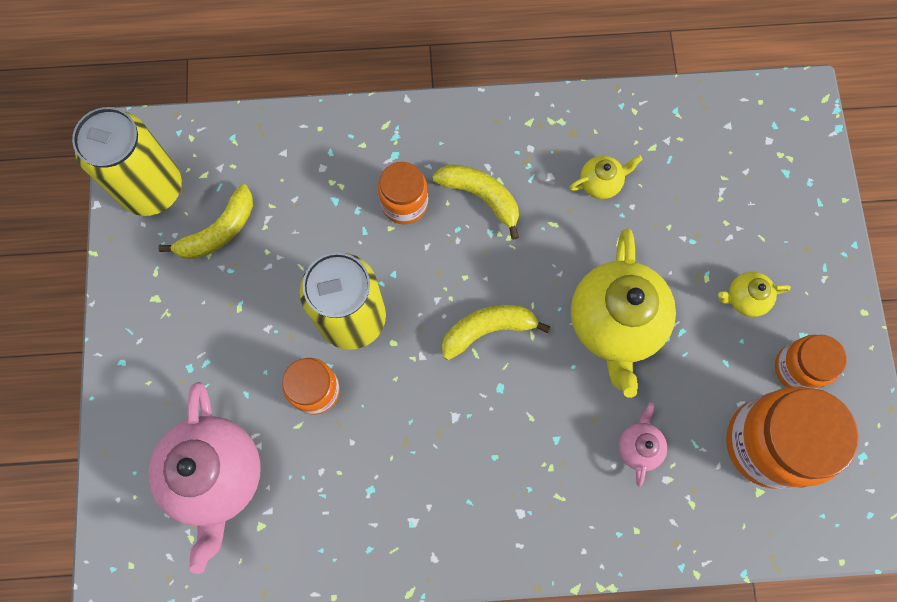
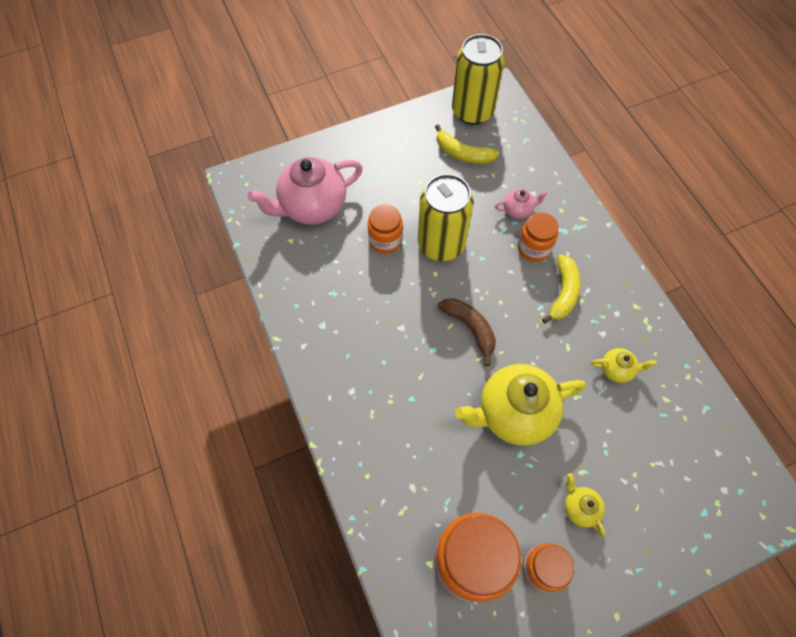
camera: 70 degrees right, 10 degrees down
yellow banana [442,305,550,360] -> brown banana [438,298,496,366]
yellow teapot [569,155,643,199] -> yellow teapot turned 45 degrees counterclockwise [591,348,657,383]
pink teapot [619,403,667,487] -> pink teapot moved to [495,189,549,219]

